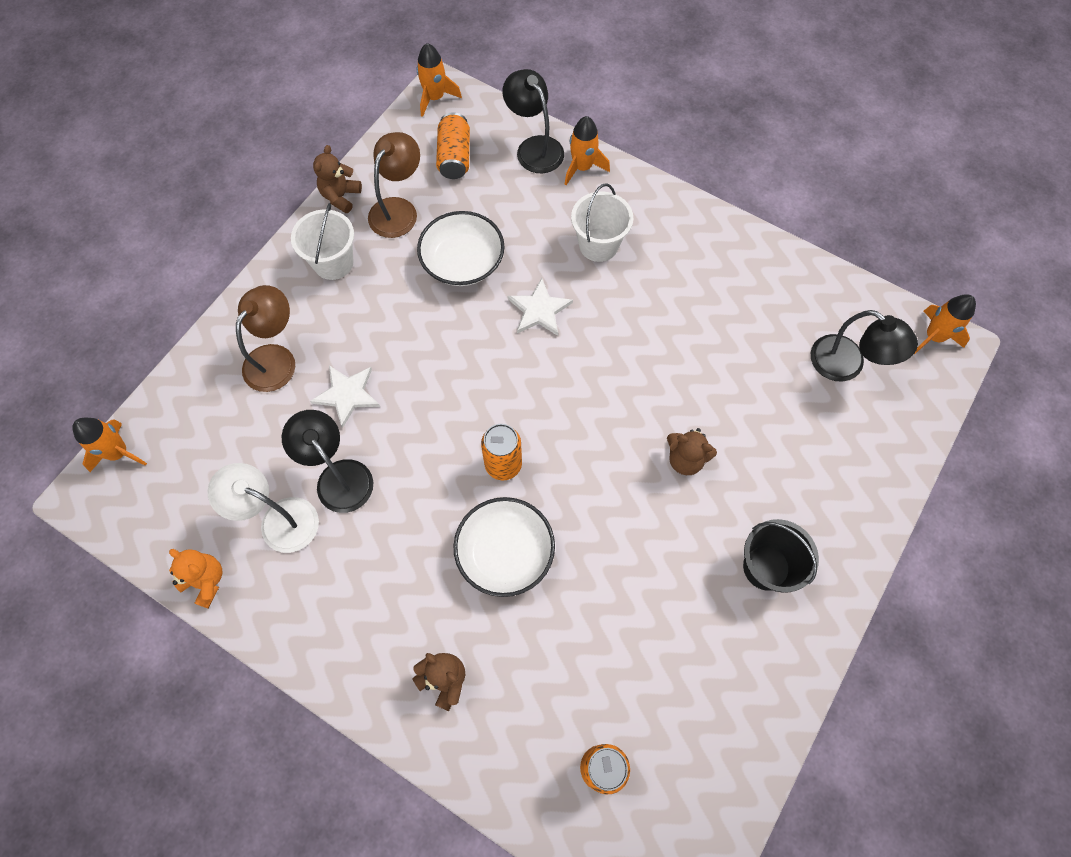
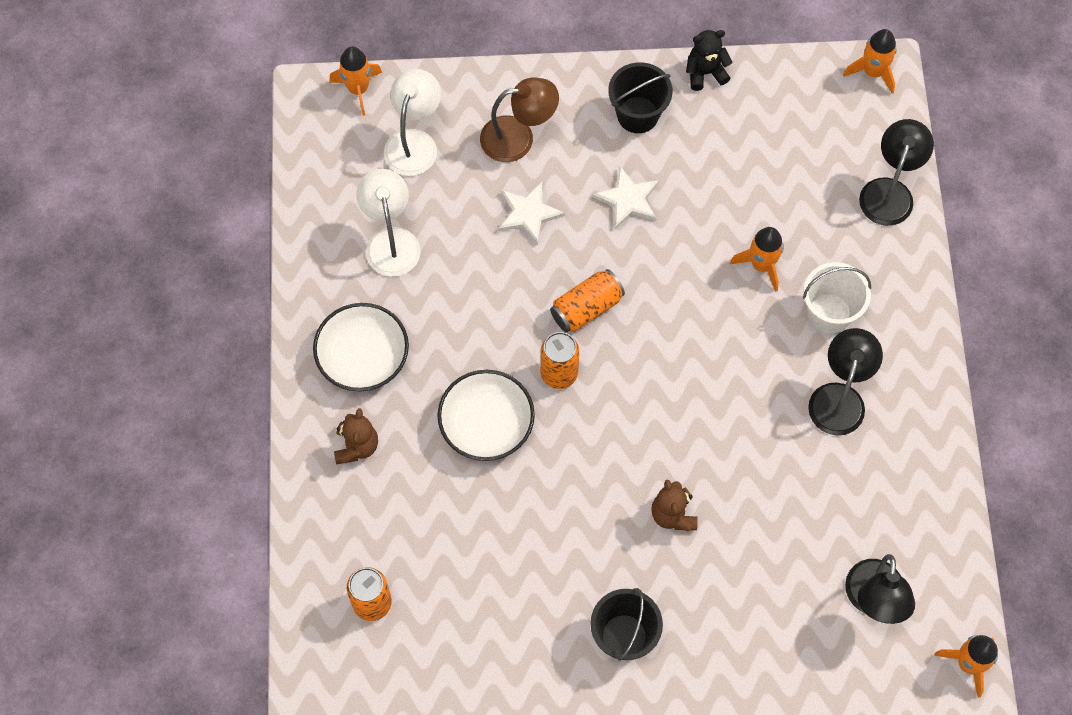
camera: 55 degrees right, 0 degrees up
orange teddy bear [169,549,222,608] -> none
black lamp [282,410,373,513] -> black lamp moved to [808,328,883,436]
white bucket [291,203,354,280] -> black bucket [608,62,673,133]
brown teddy bear [313,145,362,213] -> black teddy bear [686,30,732,91]
brown lamp [368,132,420,238] -> none
white bowl [417,211,505,286] -> white bowl moved to [313,303,409,391]
orange can [436,112,470,179] -> orange can moved to [550,269,625,332]
white star [508,278,573,336] -> white star moved to [592,166,659,229]
orange rocket [565,116,610,185] -> orange rocket moved to [730,227,784,292]
none -> white lamp [384,69,441,176]

